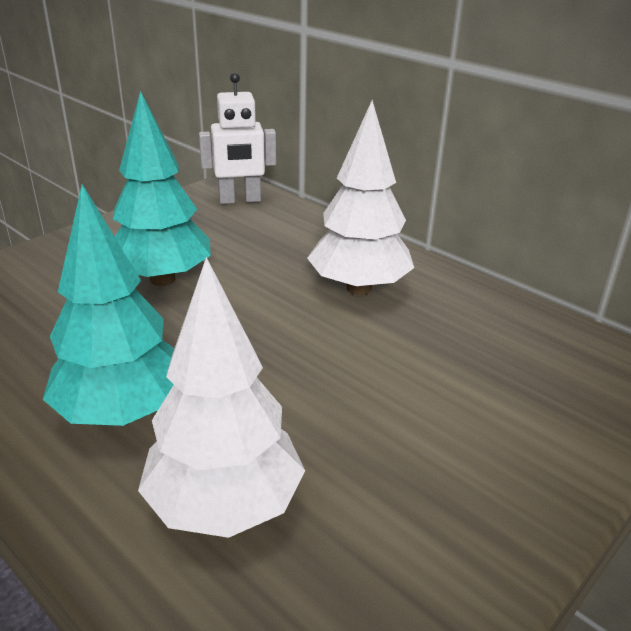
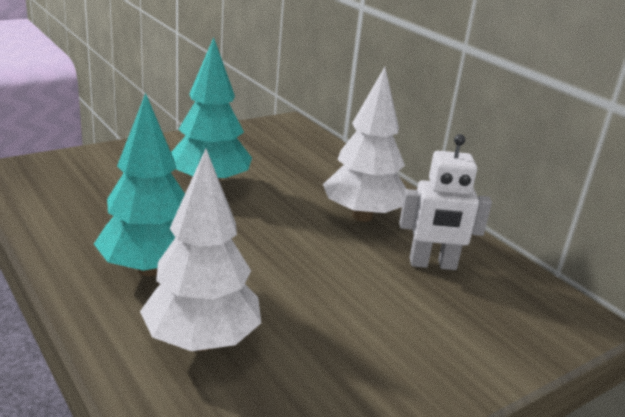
camera: 10 degrees right, 5 degrees down
white robot [199,73,276,204] -> white robot moved to [399,134,492,270]

